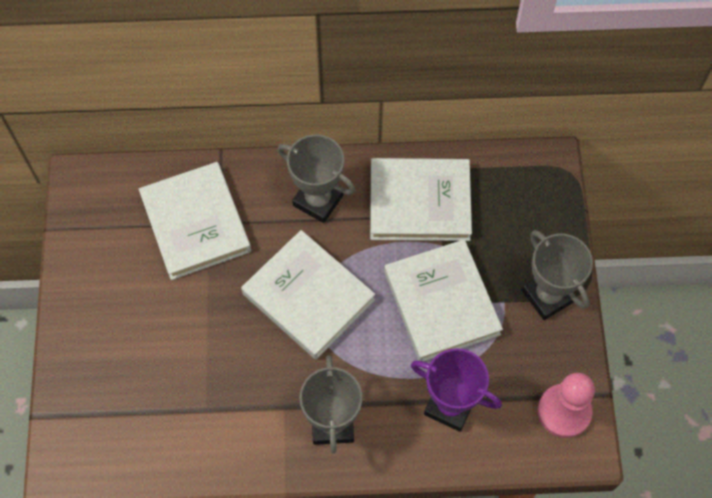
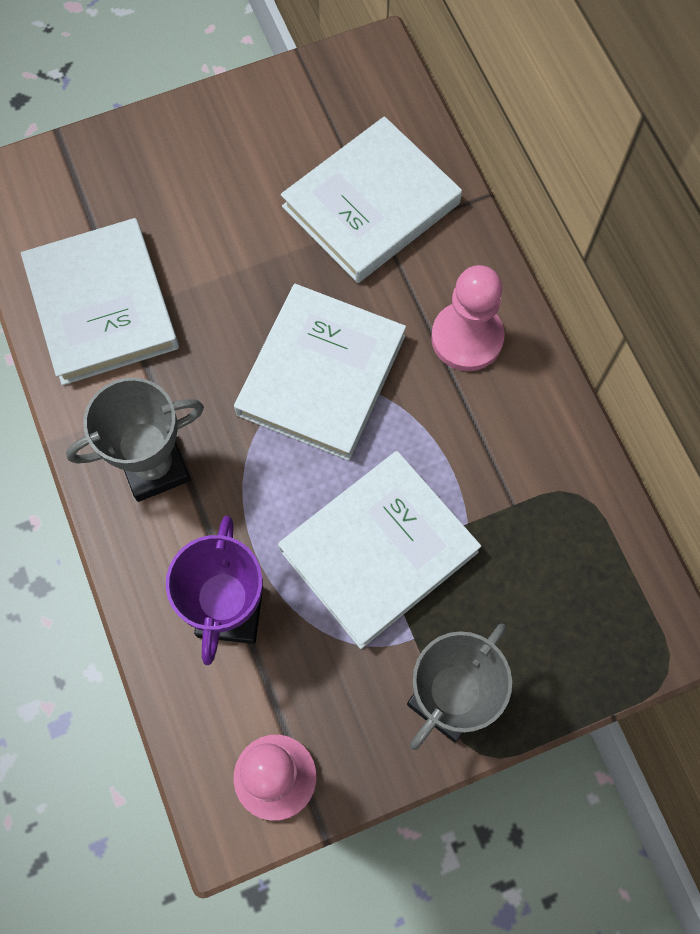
camera: 70 degrees right, 5 degrees up
grey trophy [277,134,356,223] -> pink pawn [431,265,504,371]
white book [370,158,472,241] -> white book moved to [21,218,179,385]

